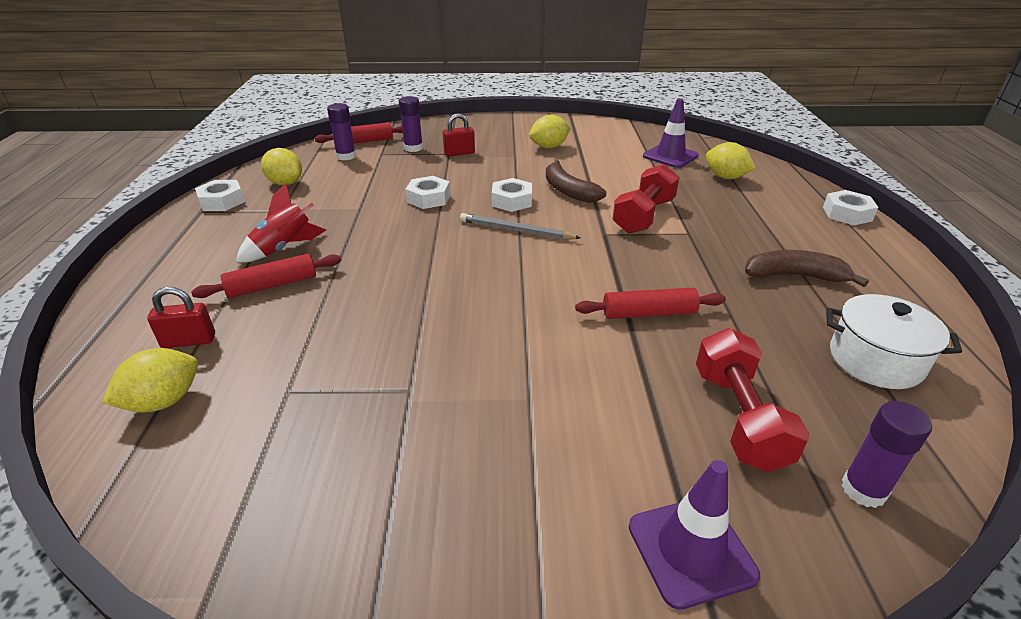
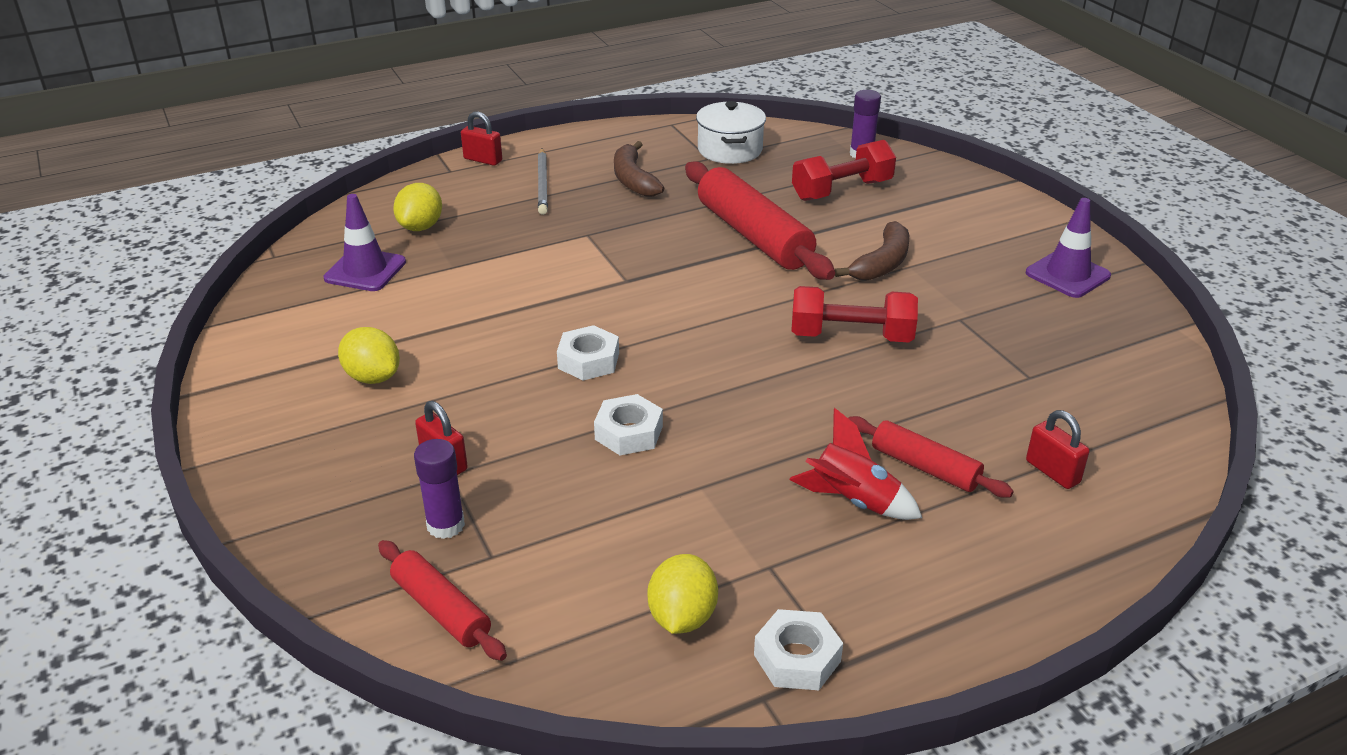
camera: 115 degrees left, 0 degrees up
yellow lemon [102,348,198,413] -> none
purple glue stick [327,103,356,160] -> none
grey pencil [460,213,581,239] -> grey pencil moved to [538,148,548,215]
brown banana [546,160,607,203] -> brown banana moved to [835,221,909,281]
red rolling pin [575,288,726,319] -> red rolling pin [685,162,835,280], size x1.80
red dumbbell [612,164,680,234] -> red dumbbell moved to [792,286,918,343]
purple traffic cone [629,460,760,610] -> purple traffic cone moved to [1026,198,1111,298]
white nut [823,190,878,225] -> red padlock [461,112,502,166]

